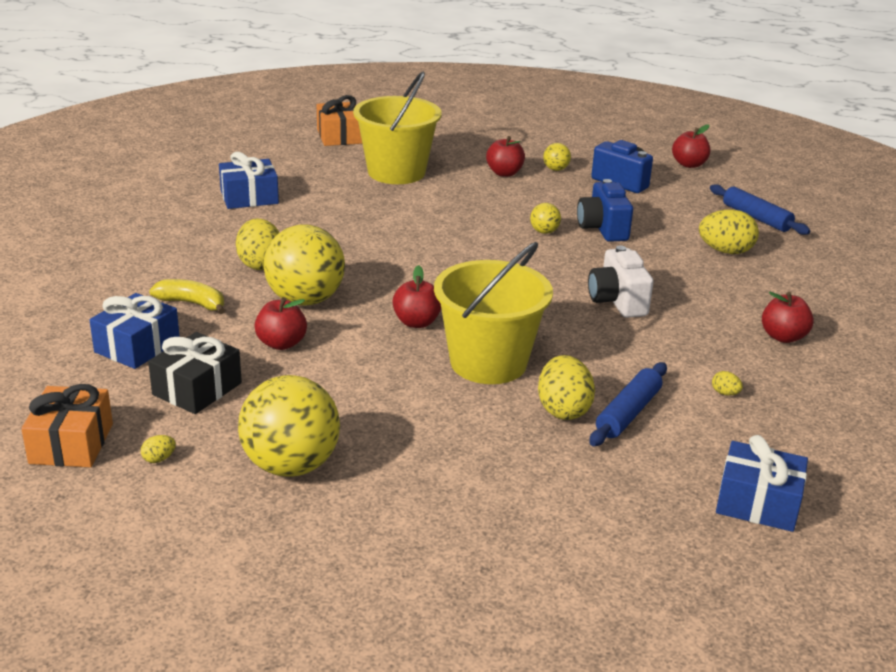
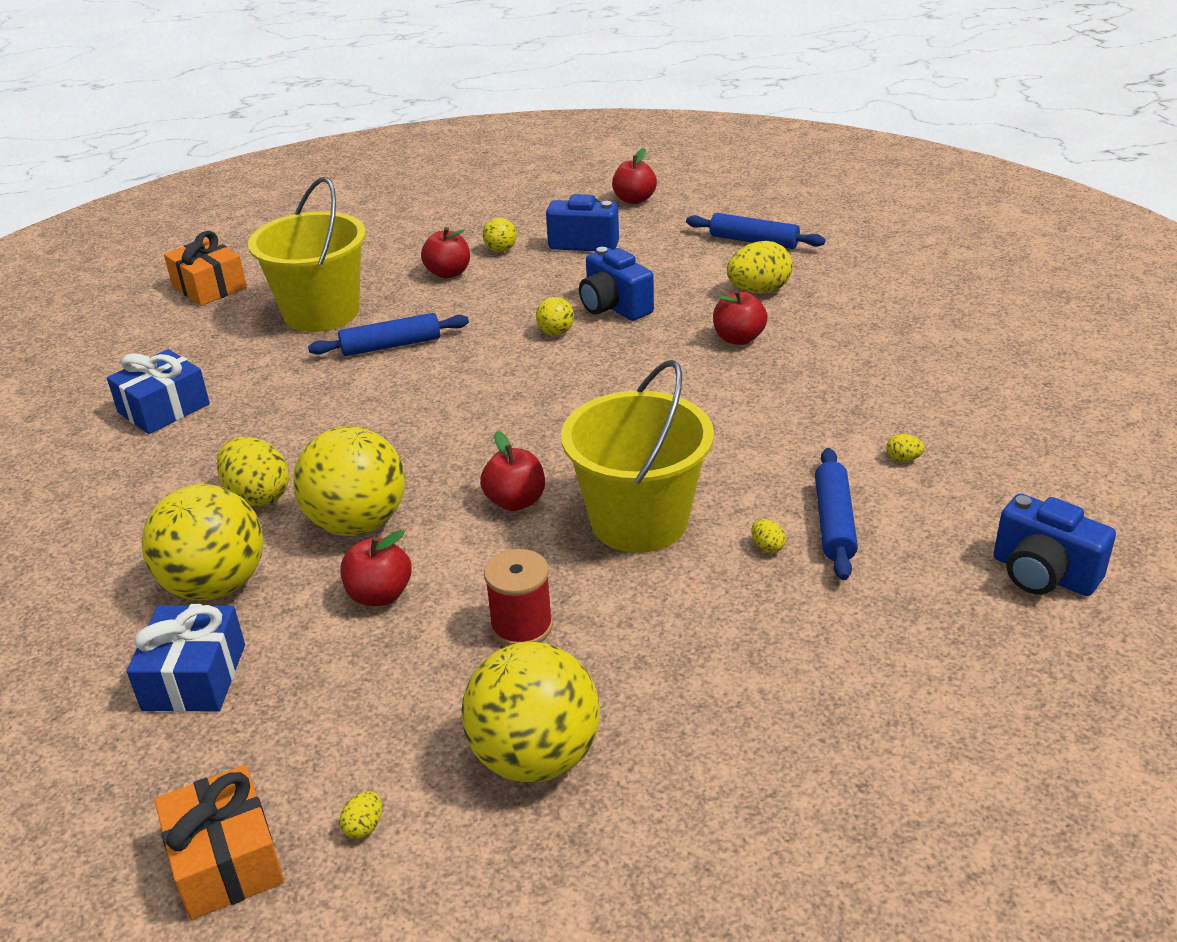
camera: 25 degrees left, 5 degrees up
black gift [148,332,242,414] -> none
yellow banana [149,279,225,314] -> yellow ball [142,484,263,601]
yellow egg [538,355,595,420] -> yellow egg [751,519,786,553], size x0.44
white camera [588,245,653,318] -> none
blue gift [716,435,808,532] -> blue camera [993,494,1116,596]
red apple [762,292,814,343] -> red apple moved to [713,290,768,345]
none -> blue rolling pin [308,313,469,356]
none -> red spool [484,549,553,646]

